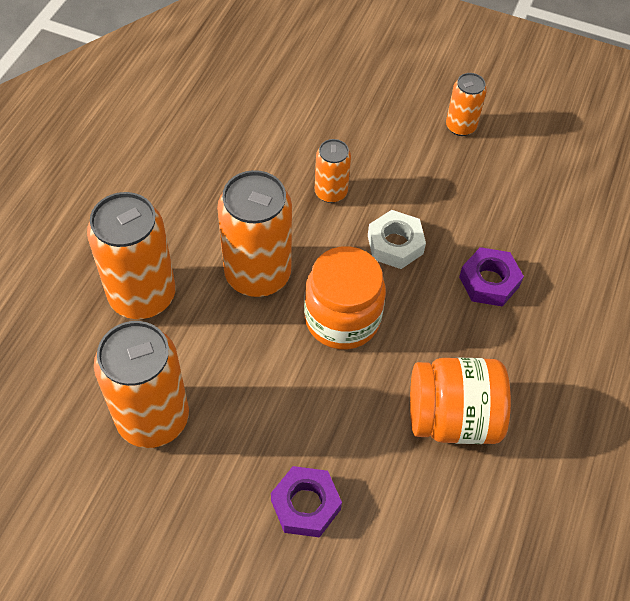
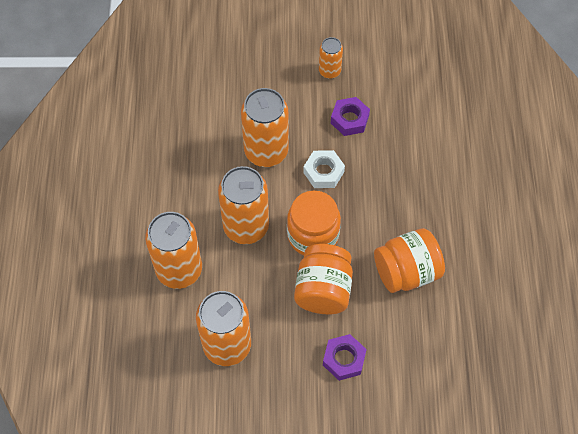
camera: 20 degrees left, 5 degrees up
orange can [315,139,351,203] -> orange can [241,88,288,167], size x1.88
purple nut [459,247,524,307] -> purple nut moved to [331,97,370,136]
none -> orange jar [294,244,353,314]

